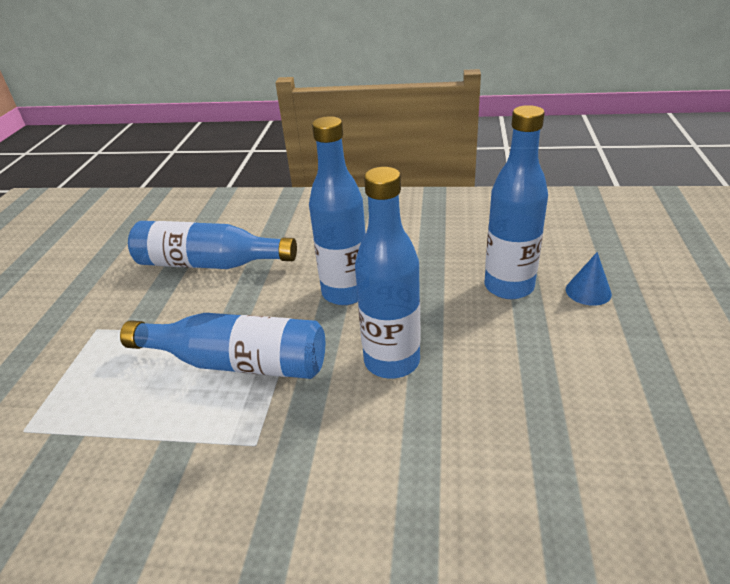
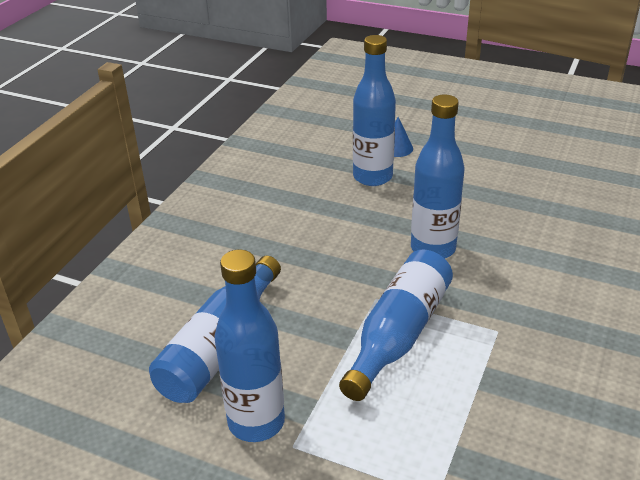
camera: 75 degrees left, 0 degrees up
blue bottle [309,116,366,305] -> blue bottle moved to [215,250,285,442]

